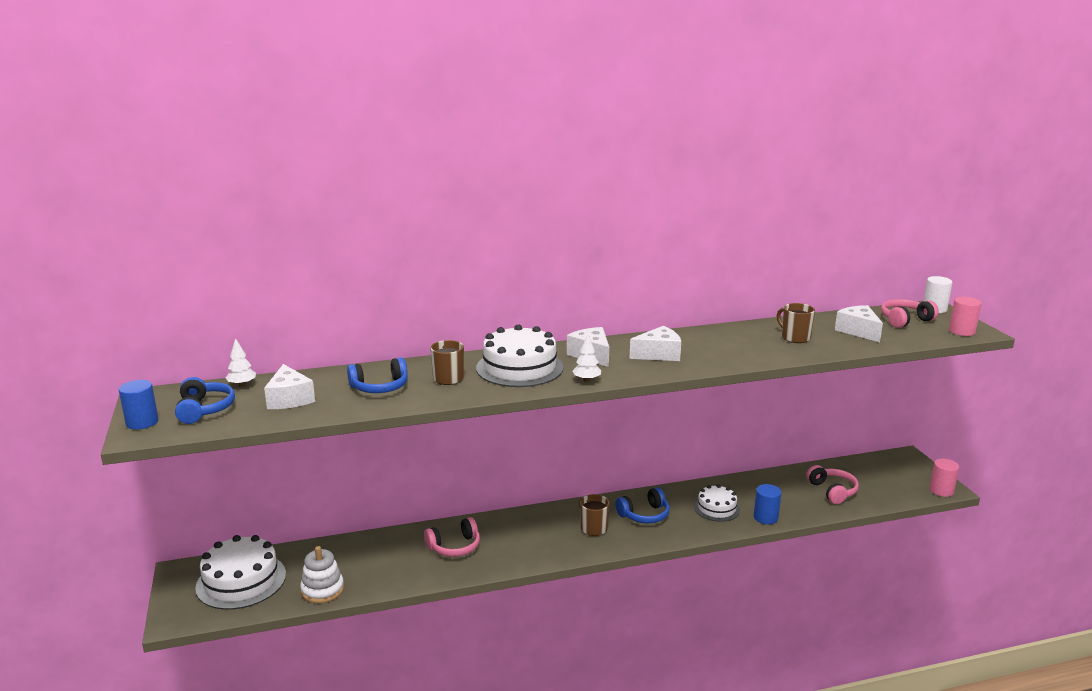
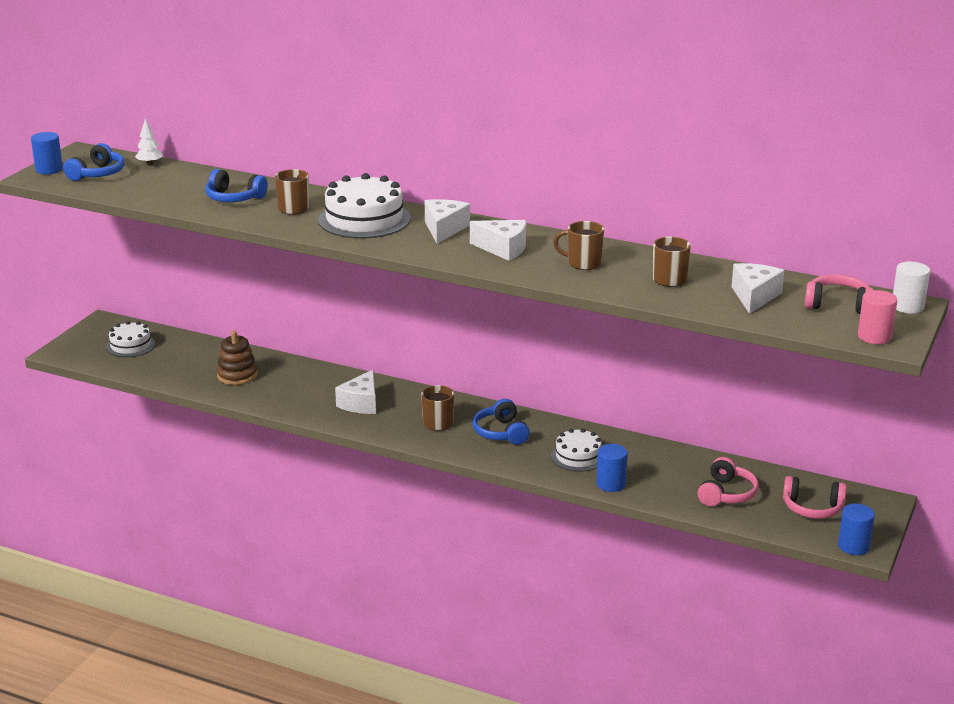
camera: 40 degrees right, 5 degrees up
white cake [195,535,286,610] -> white cake [106,321,155,357], size x0.59
white cheese [264,364,315,409] -> white cheese moved to [335,370,376,414]
white stacking toy [300,546,344,603] -> none
pink headphones [424,517,480,557] -> pink headphones moved to [783,476,847,519]
white tree [573,334,601,382] -> none
blue headphones [615,487,670,523] -> blue headphones turned 60 degrees clockwise [473,399,530,445]
pink cylinder [929,459,959,497] -> blue cylinder [838,504,875,555]
none -> brown stacking toy [217,331,258,385]
none -> brown mug [553,221,604,270]

